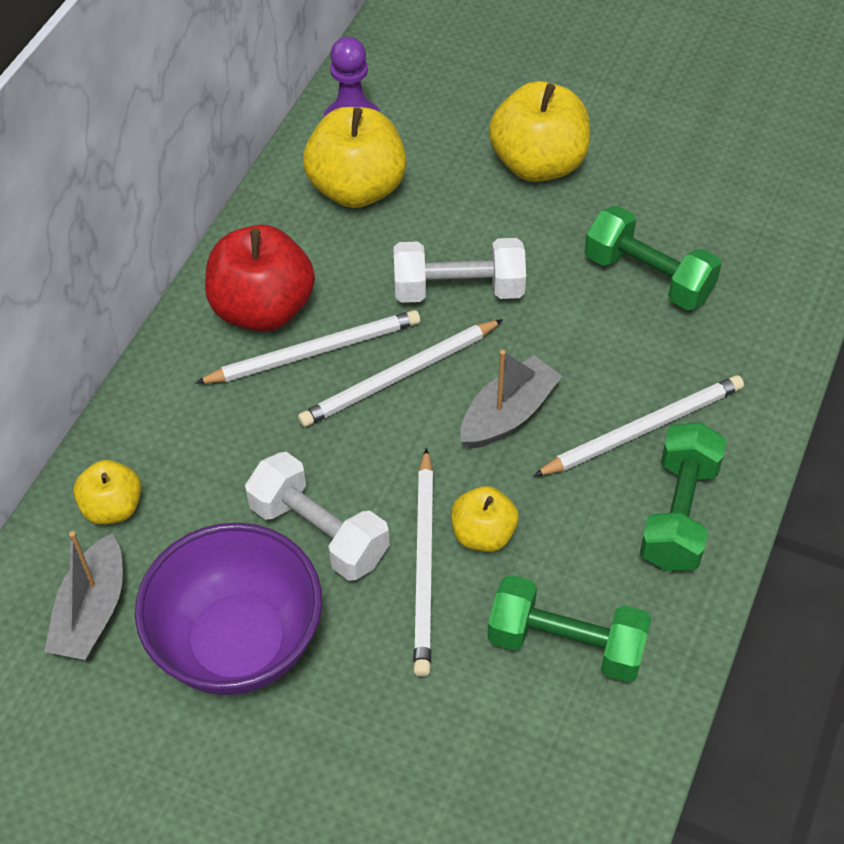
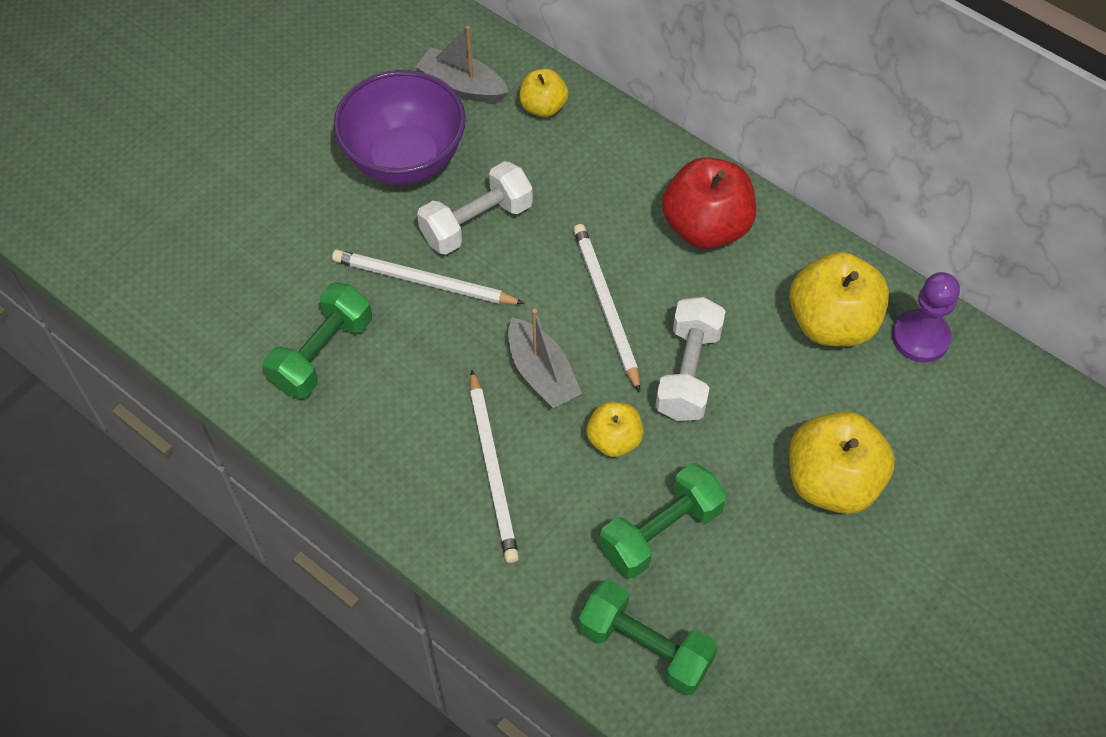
camera: 105 degrees right, 5 degrees up
white pencil [195,310,420,384] -> none
yellow apple [451,486,519,552] -> yellow apple moved to [586,402,643,457]
green dumbbell [640,422,727,571] -> green dumbbell moved to [579,579,718,695]

